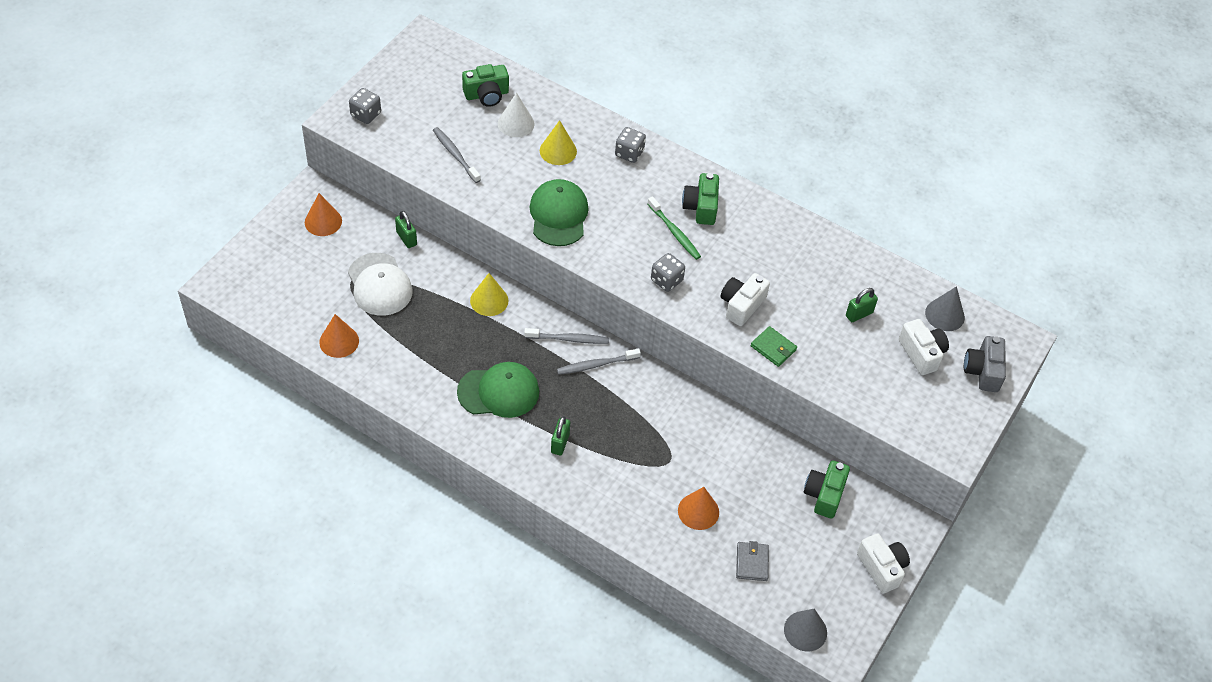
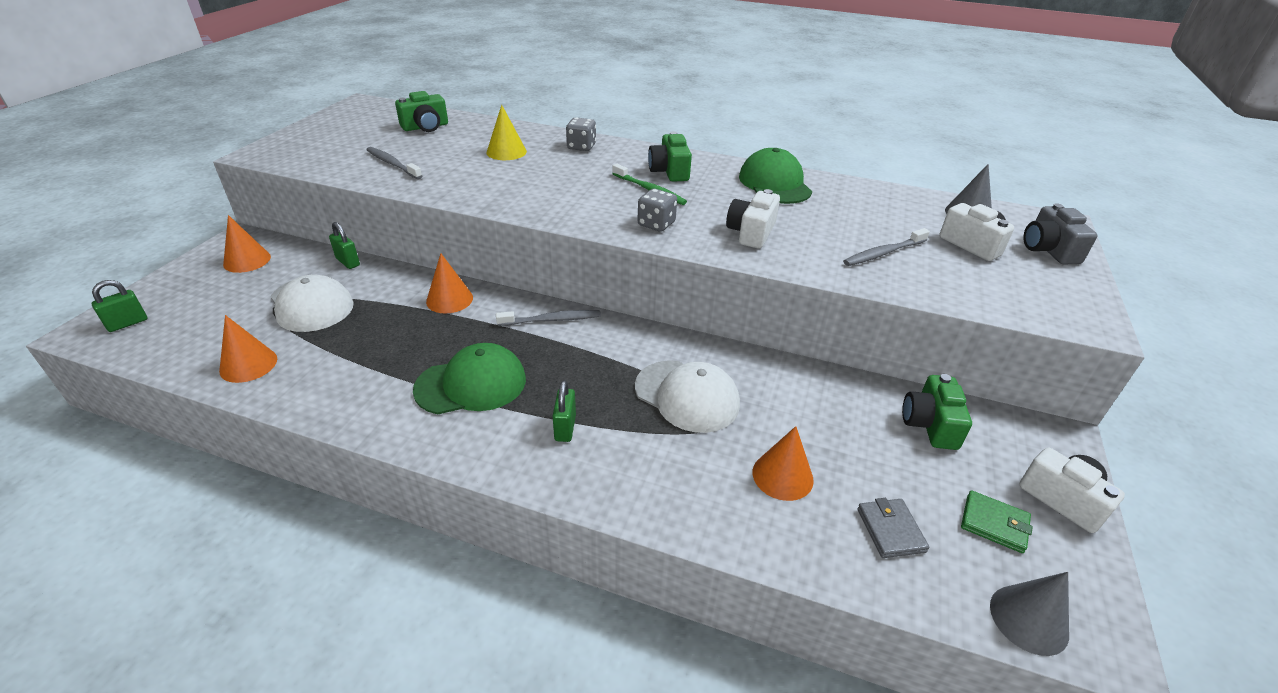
camera: 10 degrees left, 15 degrees down
grey dice [349,88,381,124] -> none
yellow cone [470,273,509,316] -> orange cone [426,253,473,313]
white cone [498,92,534,137] -> none
green cap [530,179,588,246] -> green cap moved to [739,148,812,204]
grey toothbrush [557,348,641,375] -> grey toothbrush moved to [843,228,930,266]
green wallet [751,326,797,367] -> green wallet moved to [961,490,1033,553]
green padlock [846,288,878,322] -> green padlock moved to [92,280,147,332]
none -> white cap [635,360,740,433]

